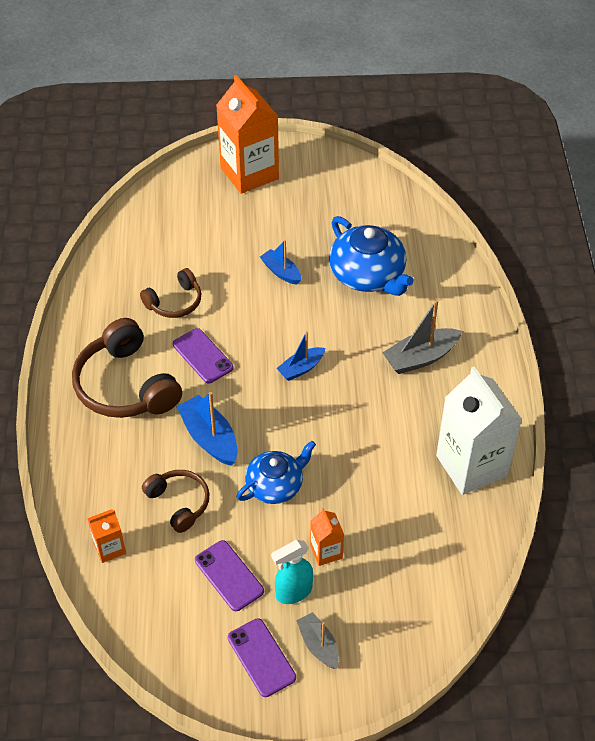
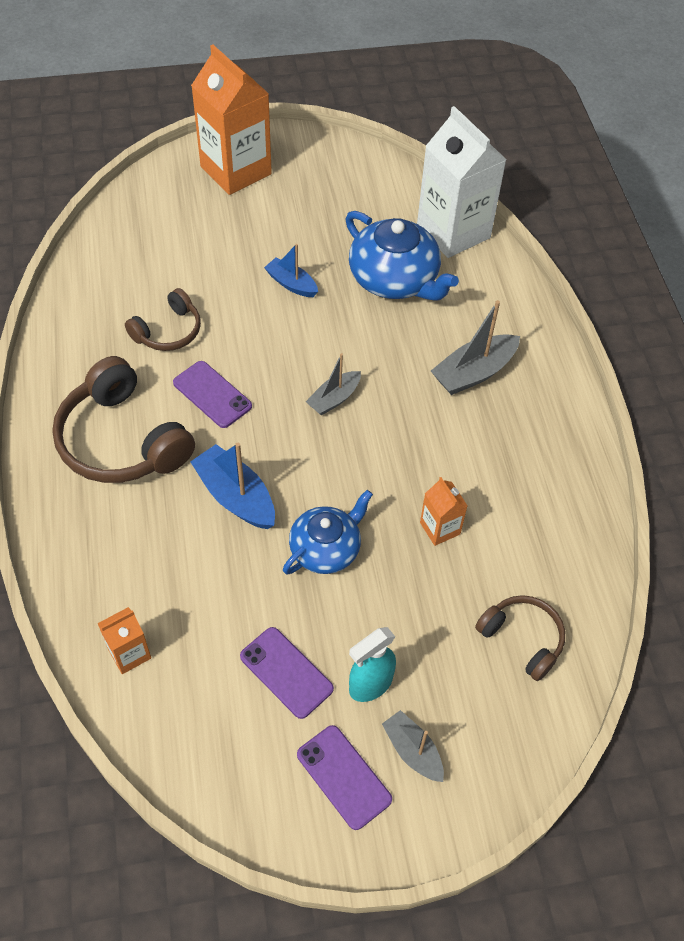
camera: 10 degrees left, 5 degrees up
brown headphones [142,470,209,533] -> brown headphones moved to [475,595,565,681]
blue boat [276,331,325,381] -> grey boat [306,353,361,416]
orange carton [310,508,344,566] -> orange carton moved to [420,477,468,546]
white carton [436,367,522,495] -> white carton moved to [417,106,507,258]

